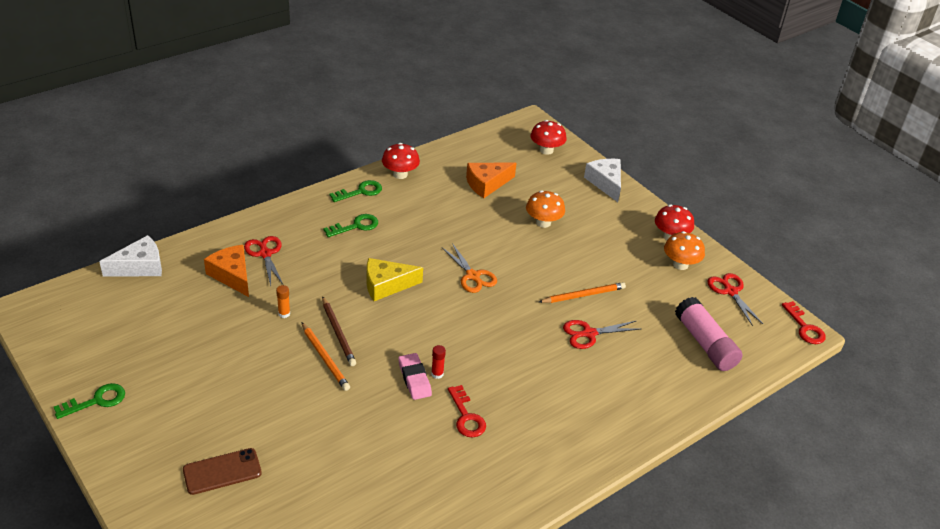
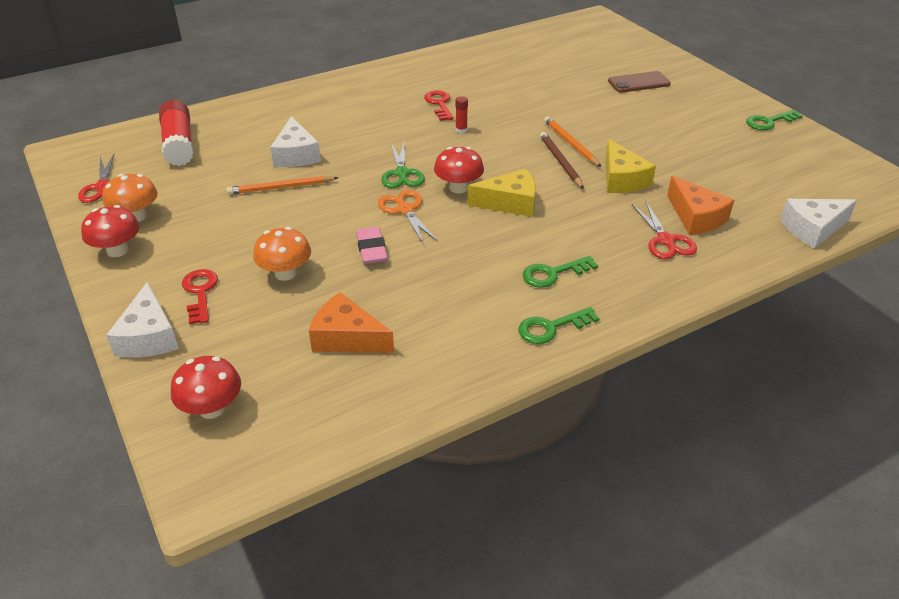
camera: 170 degrees left, 0 degrees up
orange glue stick [276,285,290,318] -> yellow cheese [605,139,656,193]
red mushroom [382,143,420,179] -> red mushroom moved to [434,147,484,194]
pink eraser [398,353,432,400] -> pink eraser moved to [356,227,388,264]
orange cheese [466,162,517,198] -> orange cheese turned 135 degrees counterclockwise [309,292,394,353]
red scissors [563,320,640,349] -> white cheese [270,116,321,167]
pink glue stick [675,297,743,371] -> red glue stick [159,100,194,166]
red key [782,301,826,344] -> red key moved to [182,269,218,324]
none -> green scissors [381,143,425,188]

